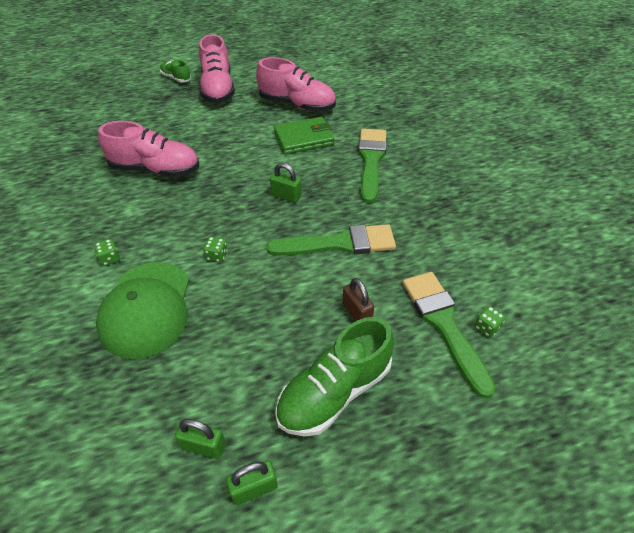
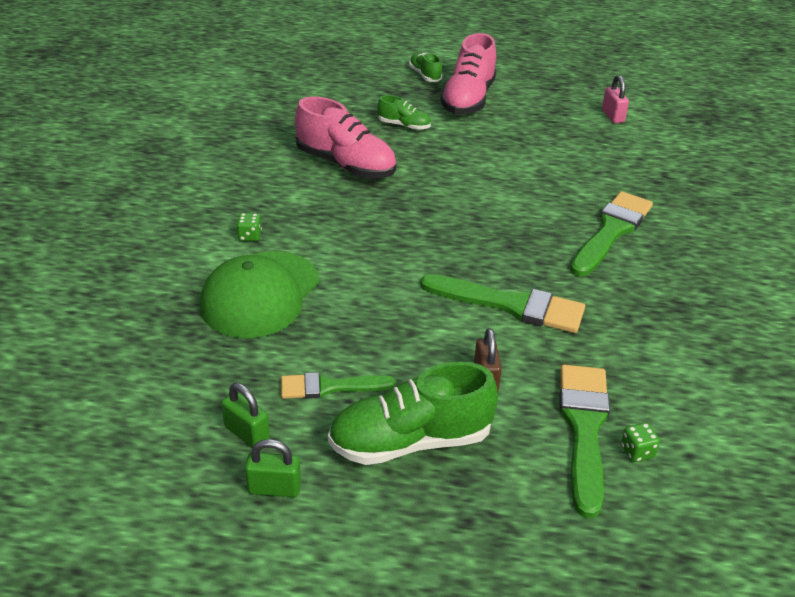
camera: 25 degrees right, 10 degrees down
green dice [203,237,228,262] -> none
pink shoe [256,57,336,112] -> none
green padlock [270,163,301,203] -> none
green wallet [274,117,335,154] -> none
none -> green brush [281,372,396,399]
none -> green shoe [377,95,431,130]
none -> pink padlock [602,75,629,123]

